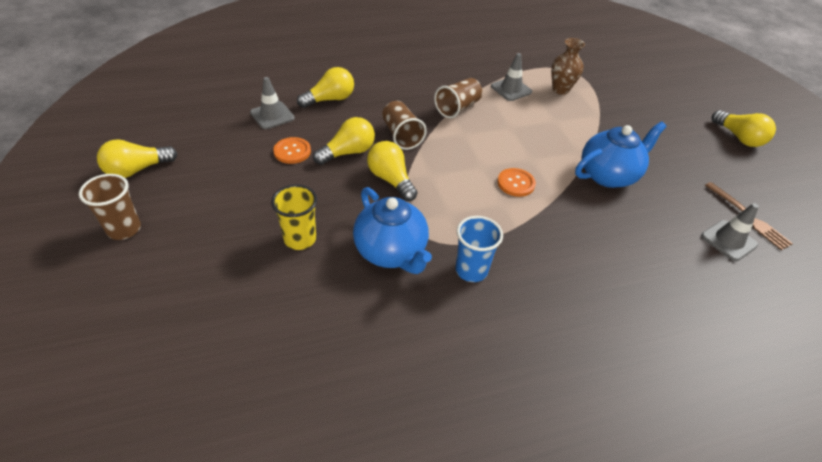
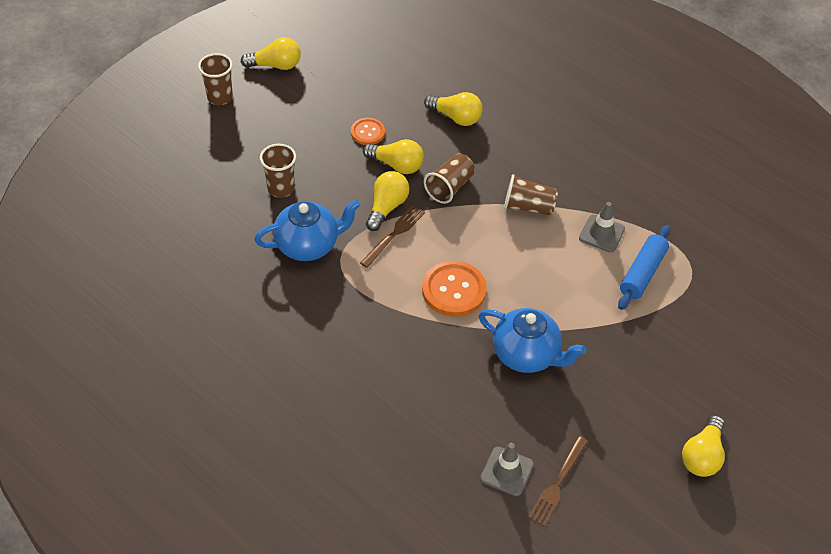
camera: 60 degrees right, 5 degrees up
yellow light bulb [97,139,177,178] -> yellow light bulb turned 150 degrees clockwise [241,37,301,70]
grey traffic cone [250,77,295,129] -> none
yellow cup [271,184,317,250] -> brown cup [260,144,296,198]
blue teapot [353,187,432,274] -> blue teapot turned 135 degrees counterclockwise [255,199,360,261]
blue cup [455,216,503,282] -> none
orange button [497,168,536,197] -> orange button [422,261,487,317], size x1.68
brown vase [551,38,585,95] -> blue rolling pin [618,225,670,310]
none -> brown fork [360,205,425,268]

